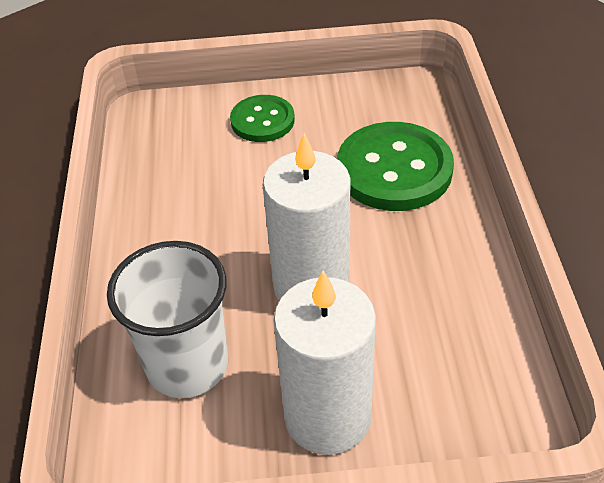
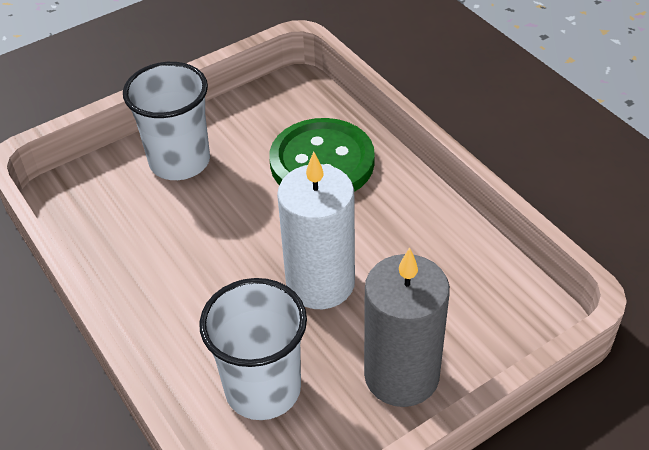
camera: 30 degrees left, 0 degrees up
green button [230,95,295,142] -> white cup [123,62,210,180]
white candle [273,271,376,455] -> grey candle [364,247,450,407]

